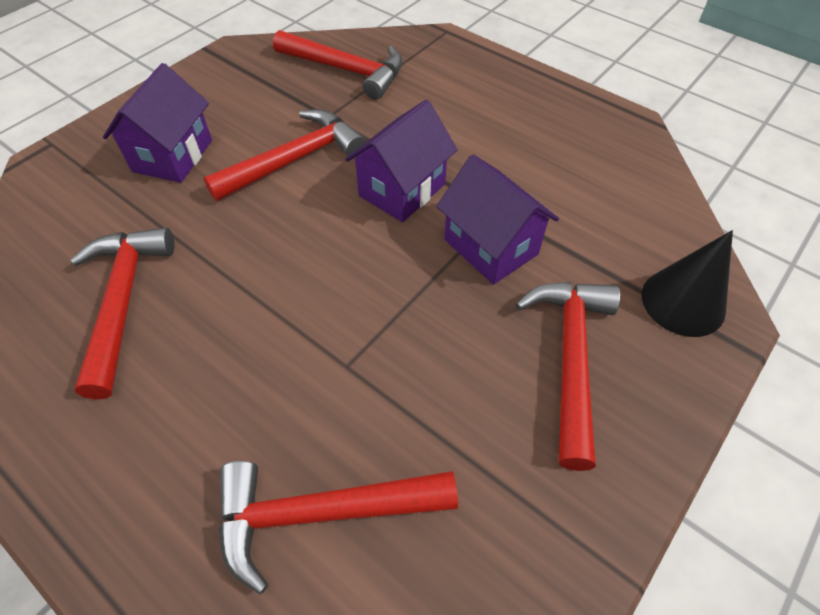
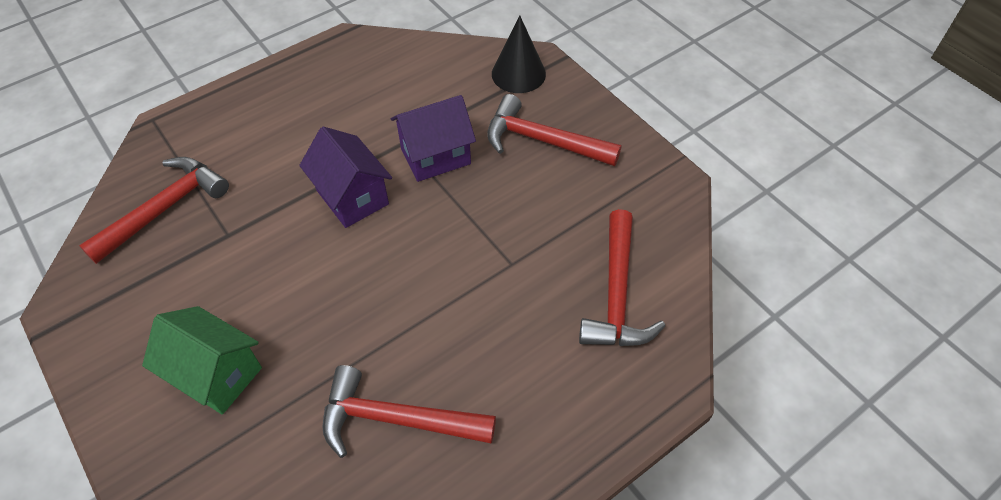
camera: 75 degrees left, 0 degrees up
purple house [103,63,212,183] -> green house [142,306,262,415]
red hammer [203,109,366,201] -> none

